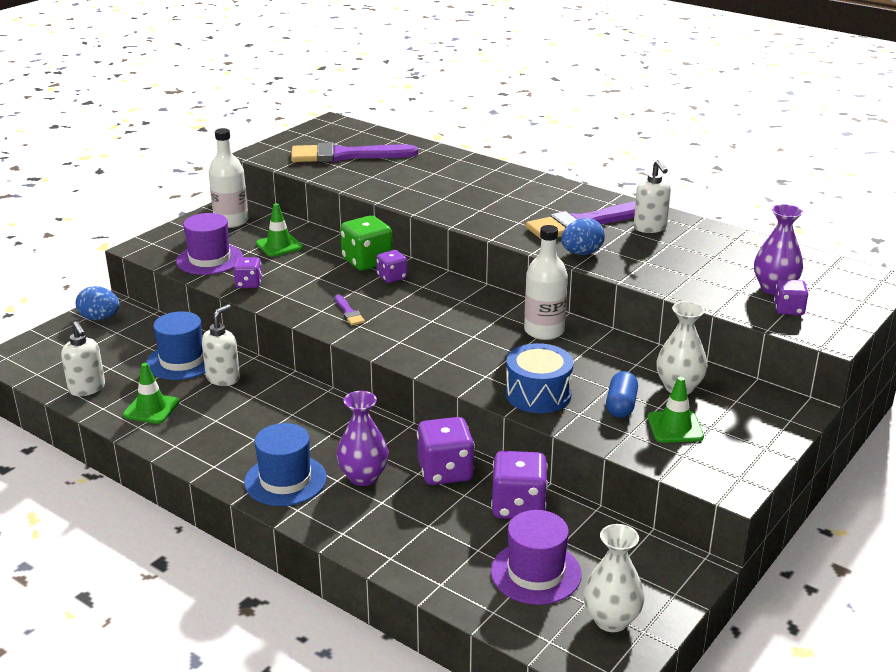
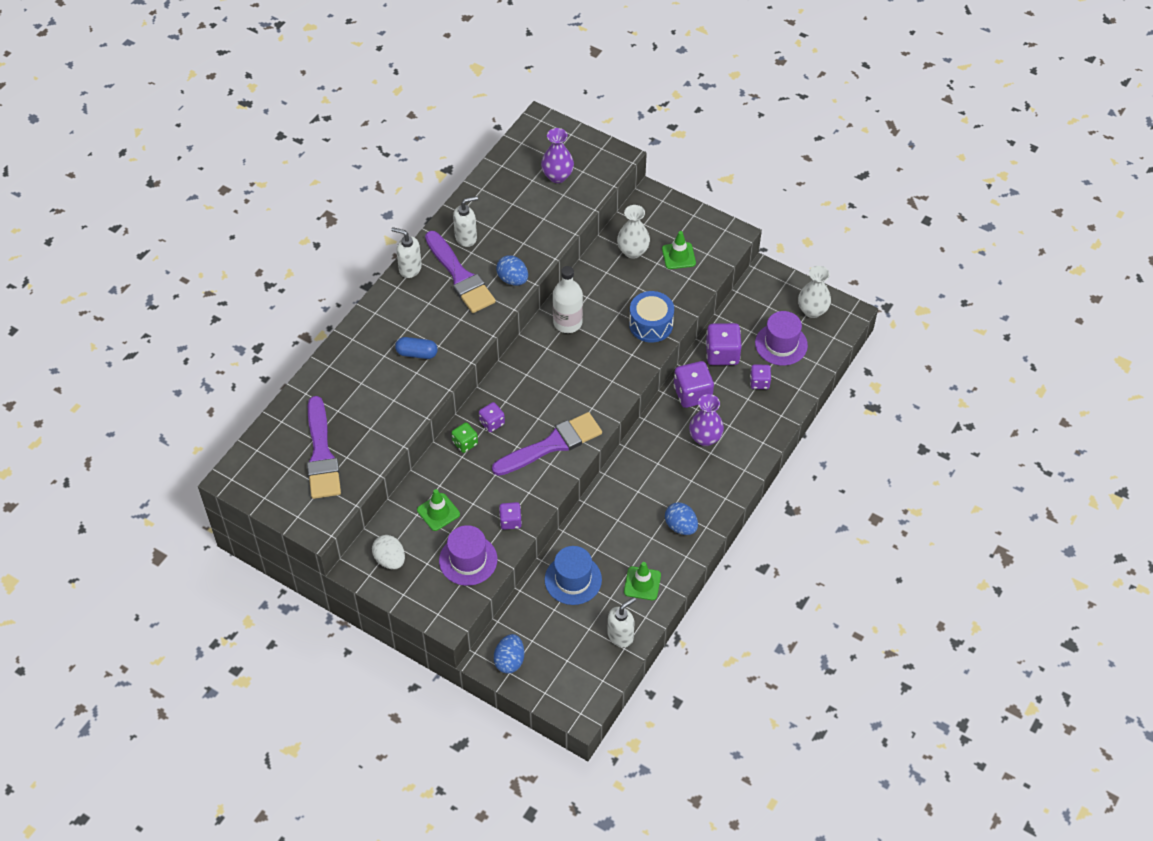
camera: 95 degrees left, 25 degrees up
white soap dispenser [202,304,240,386] -> white soap dispenser moved to [391,227,422,278]
white bottle [209,128,248,228] -> white egg [372,535,405,569]
blue hat [244,423,327,506] -> none
purple brush [335,295,365,326] -> purple brush [492,412,602,476], size x2.44
green dice [340,215,393,271] -> green dice [451,422,478,453], size x0.59
blue capsule [606,371,638,418] -> blue capsule moved to [395,337,438,359]
purple dice [774,279,808,315] -> purple dice moved to [750,364,771,389]
none -> blue egg [665,502,698,535]

